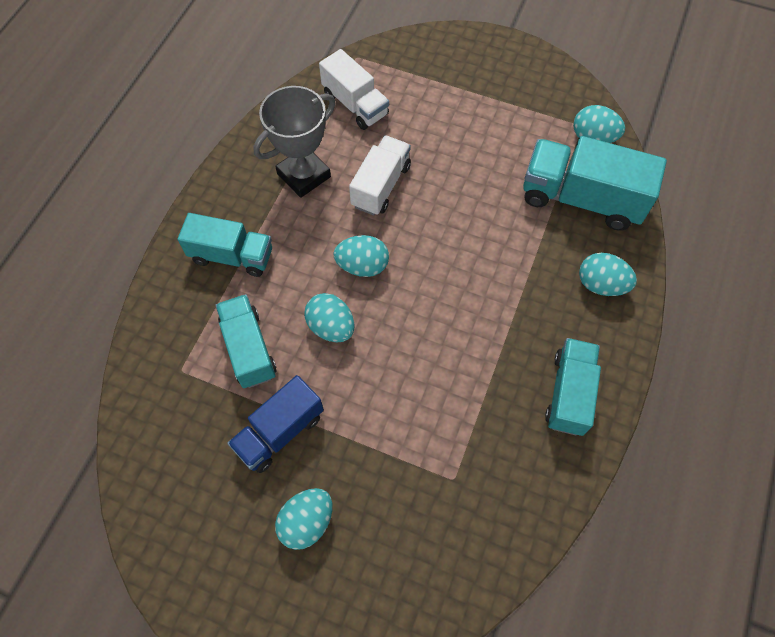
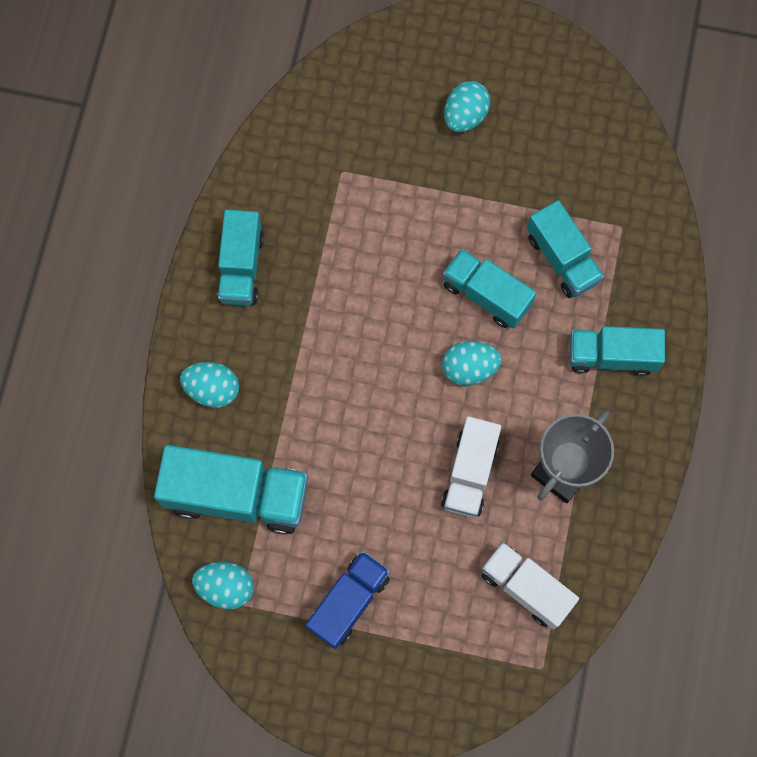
camera: 170 degrees right, 10 degrees up
blue truck [227,375,324,473] -> blue truck moved to [305,551,390,649]
turquoise egg [304,293,354,342] -> turquoise truck [443,249,536,329]

